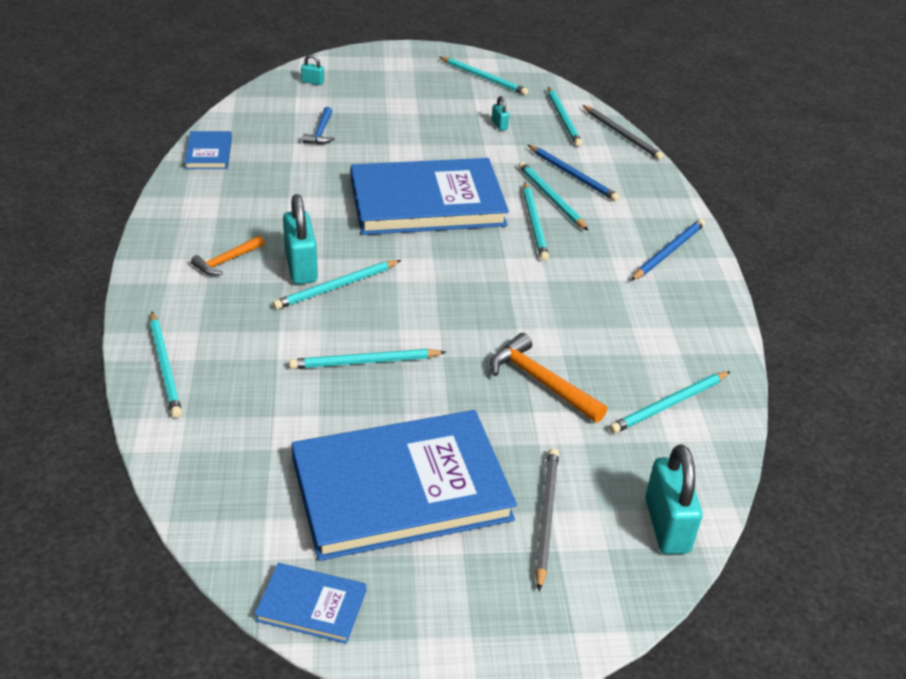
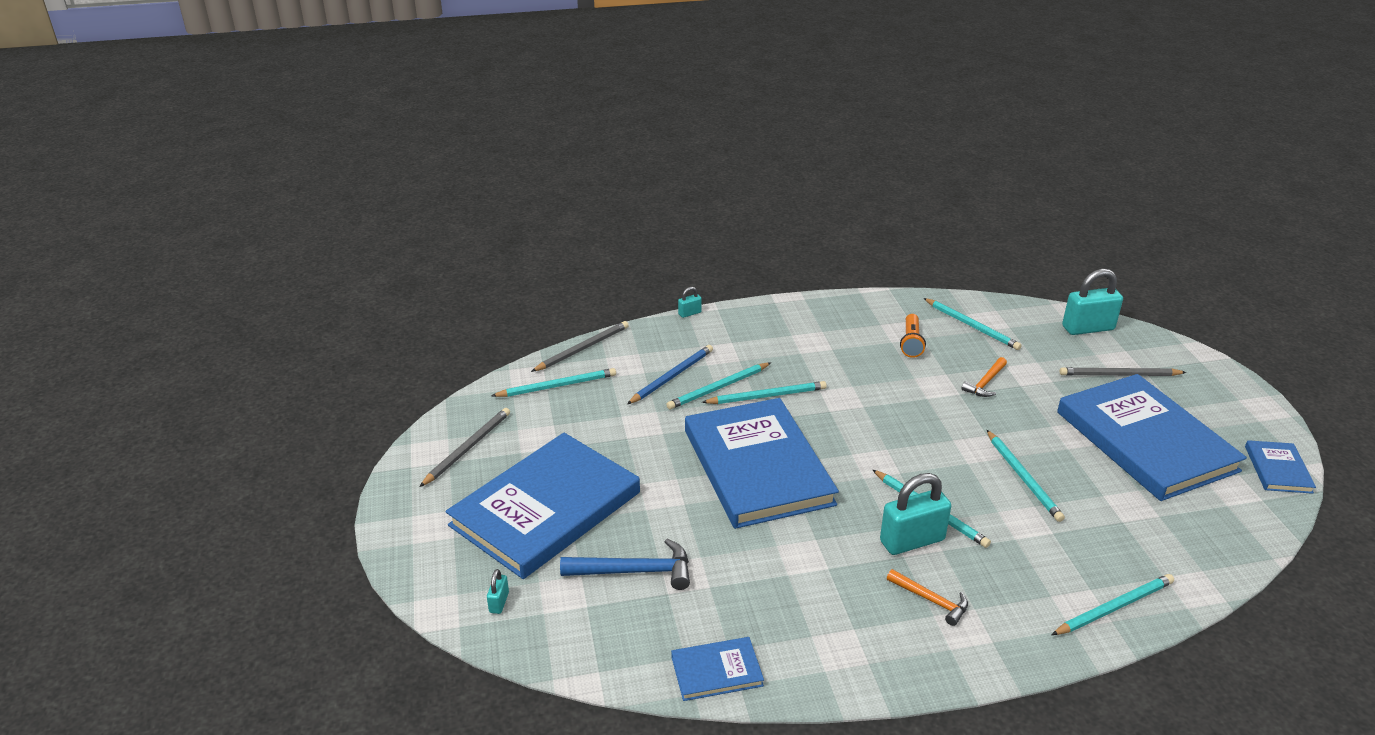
camera: 95 degrees left, 5 degrees down
blue hammer [302,107,335,144] -> blue hammer [560,539,690,590], size x1.56
turquoise pencil [440,57,528,95] -> grey pencil [420,408,510,487]
orange hammer [490,333,607,423] -> orange hammer [961,357,1007,397], size x0.64
turquoise padlock [492,96,509,131] -> turquoise padlock moved to [678,287,702,318]
blue pencil [631,219,705,280] -> none
none -> blue book [446,433,640,579]
none -> orange flashlight [900,314,926,358]

